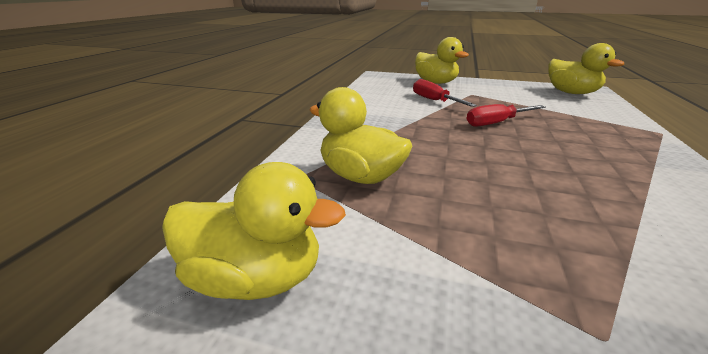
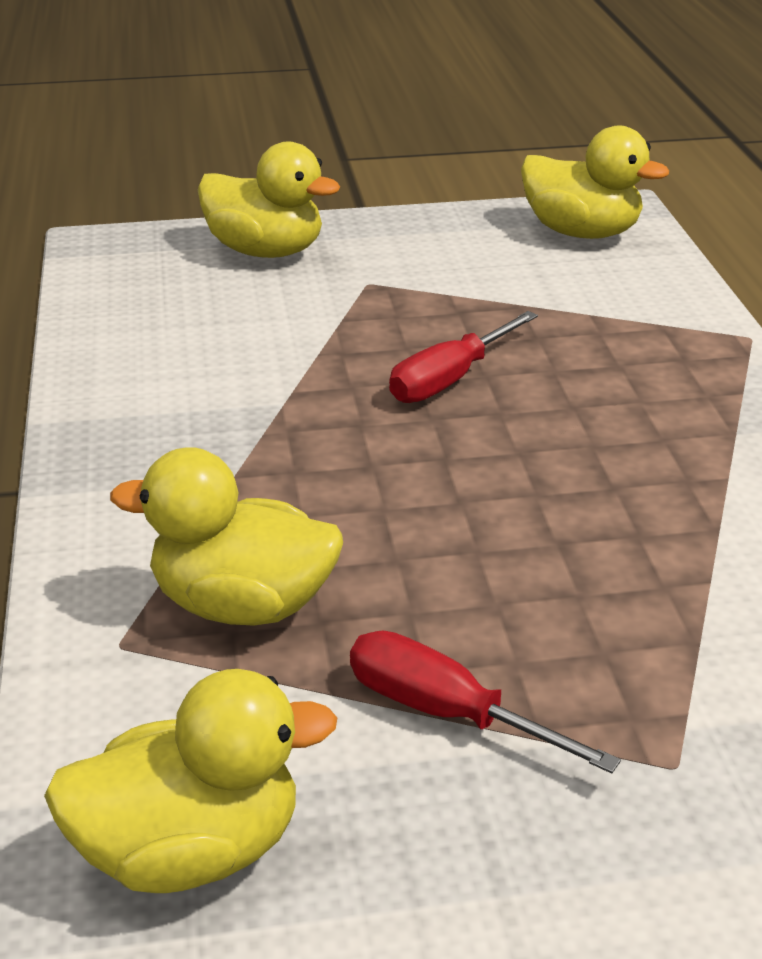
camera: 25 degrees left, 5 degrees up
red screwdriver [413,79,477,107] -> red screwdriver moved to [350,631,621,773]

